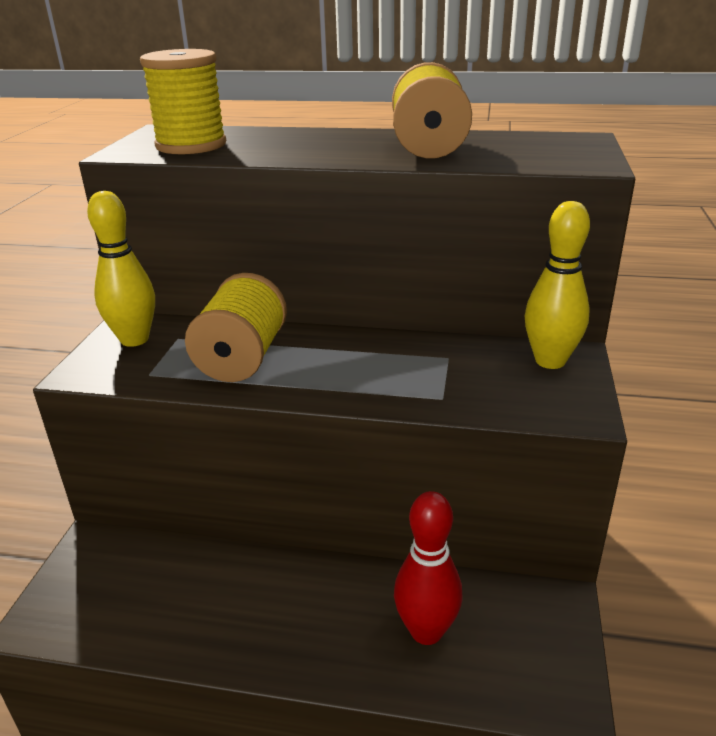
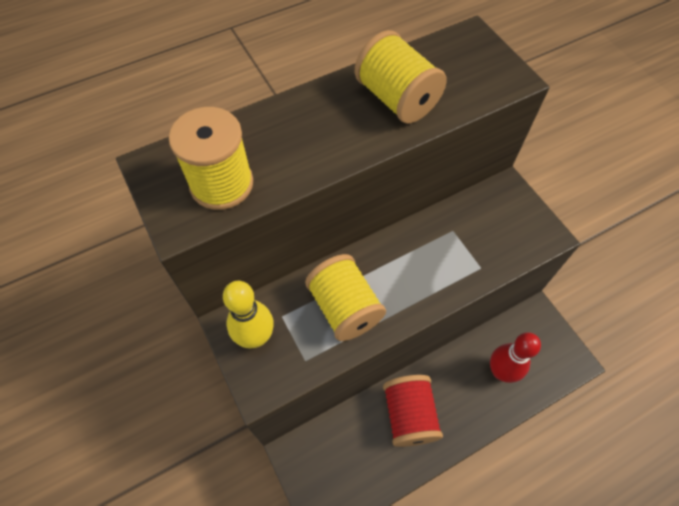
camera: 40 degrees left, 30 degrees up
yellow bowling pin [525,201,590,369] -> none
none -> red spool [383,375,443,447]

